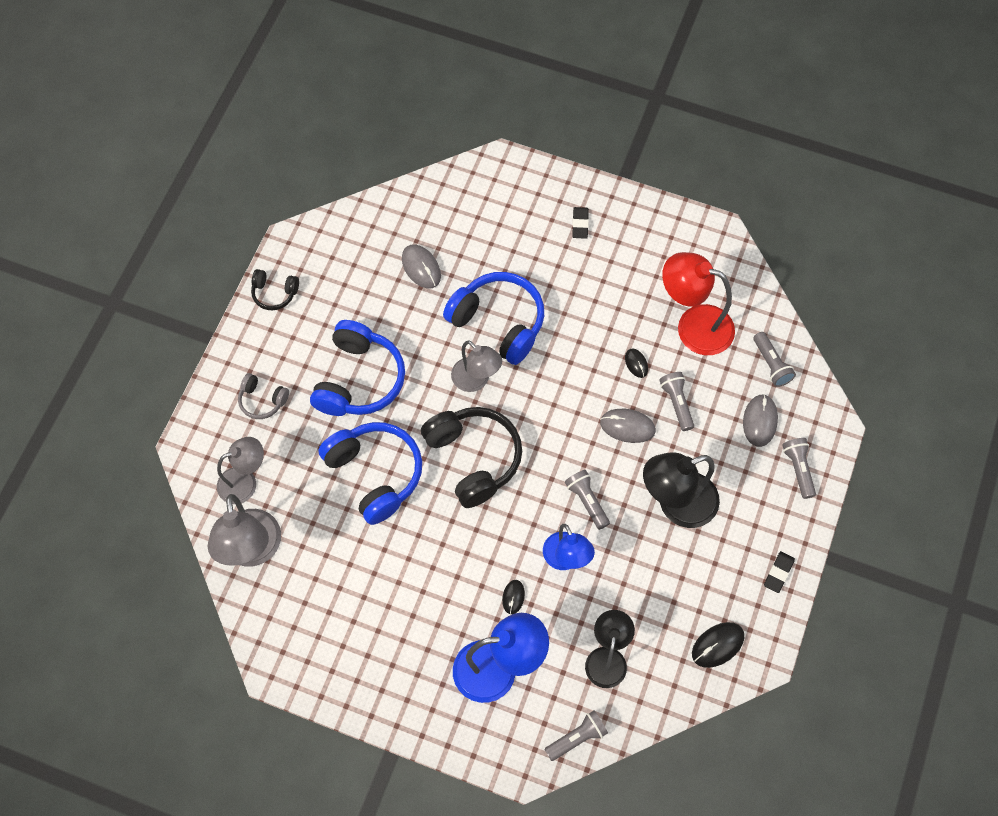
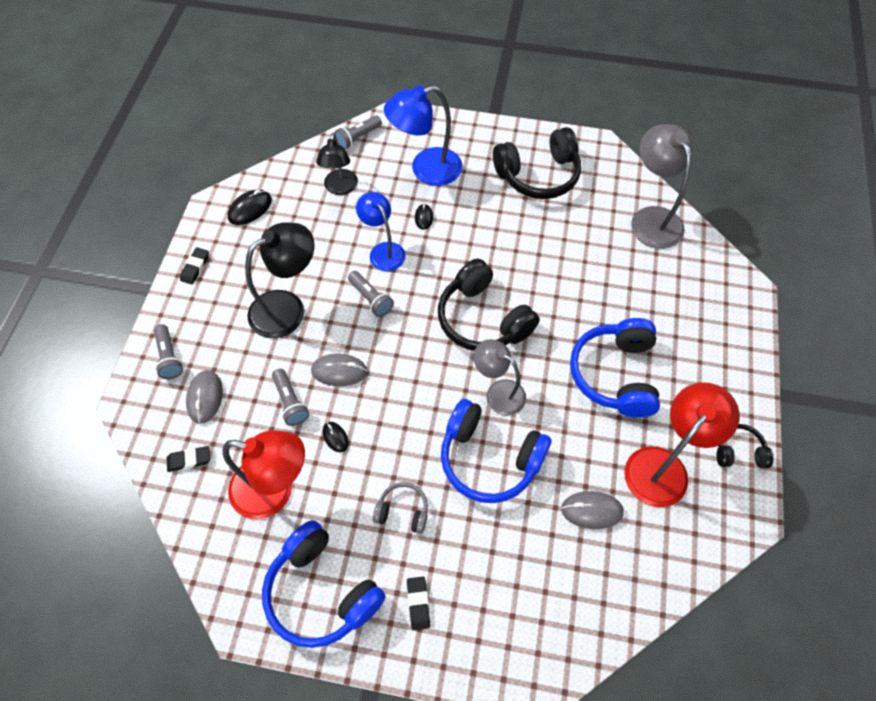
camera: 170 degrees right, 5 degrees down
grey lamp [217,437,264,504] -> none
grey headphones [238,373,289,419] -> grey headphones moved to [373,482,428,534]
blue headphones [318,422,422,525] -> blue headphones moved to [262,520,386,648]
grey mouse [402,244,441,289] -> grey mouse turned 45 degrees counterclockwise [561,491,624,529]
grey flashlight [754,332,796,387] -> black eraser [167,446,210,472]
none -> black headphones [493,127,581,199]
none -> red lamp [624,382,740,507]

